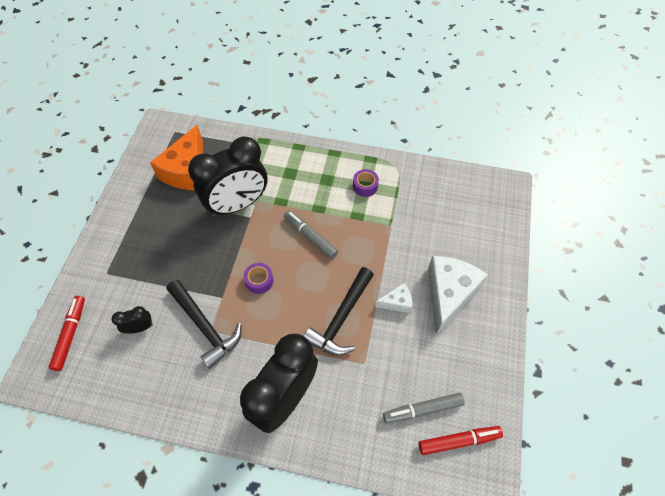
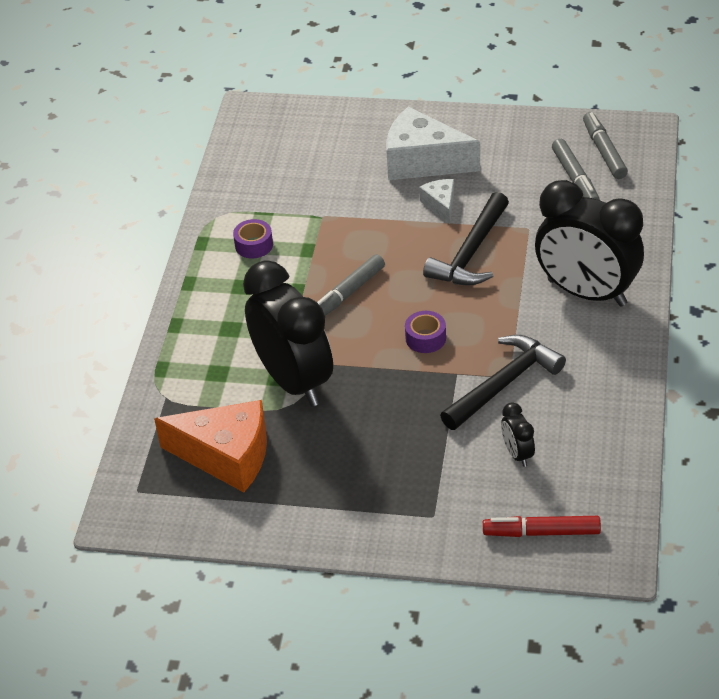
camera: 90 degrees left, 15 degrees down
black hammer [304,267,374,356] -> black hammer turned 90 degrees clockwise [423,192,509,286]
red marker [419,426,503,455] -> grey marker [583,112,628,179]

